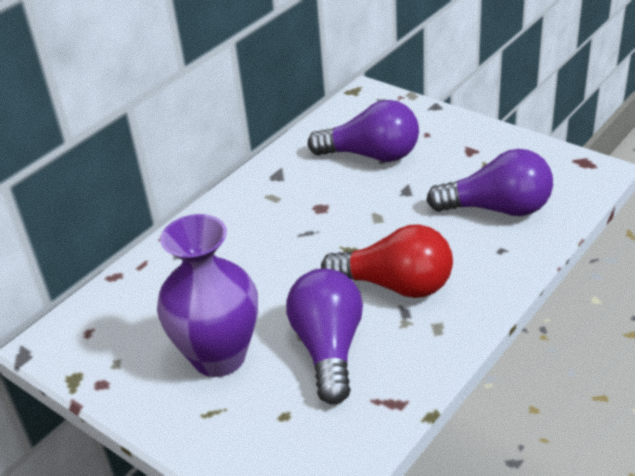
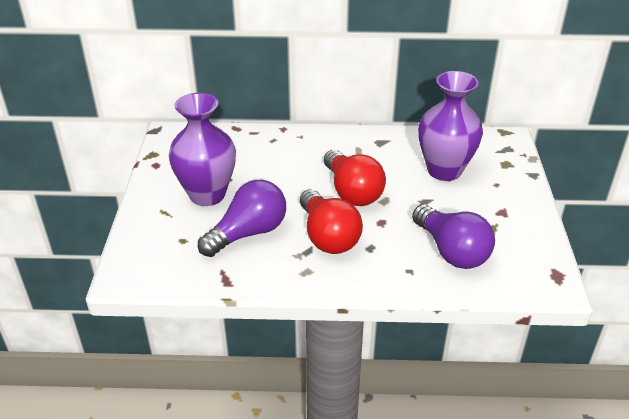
camera: 50 degrees right, 0 degrees up
purple light bulb [308,100,419,162] -> purple vase [418,71,483,181]
none -> red light bulb [324,150,386,206]

